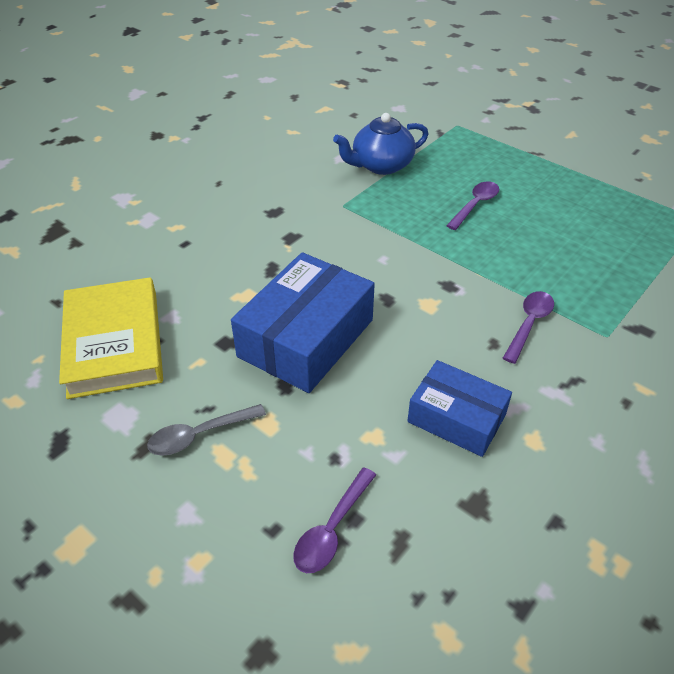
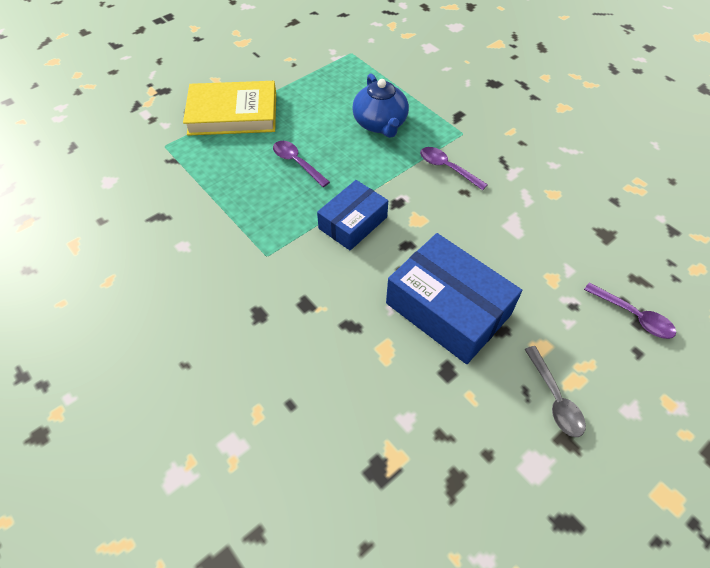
camera: 80 degrees left, 10 degrees up
yellow book [59,277,163,399] -> yellow book moved to [183,81,276,136]
blue teapot [333,113,428,175] -> blue teapot moved to [352,73,409,138]
blue box [407,360,512,457] -> blue box moved to [317,180,388,250]

